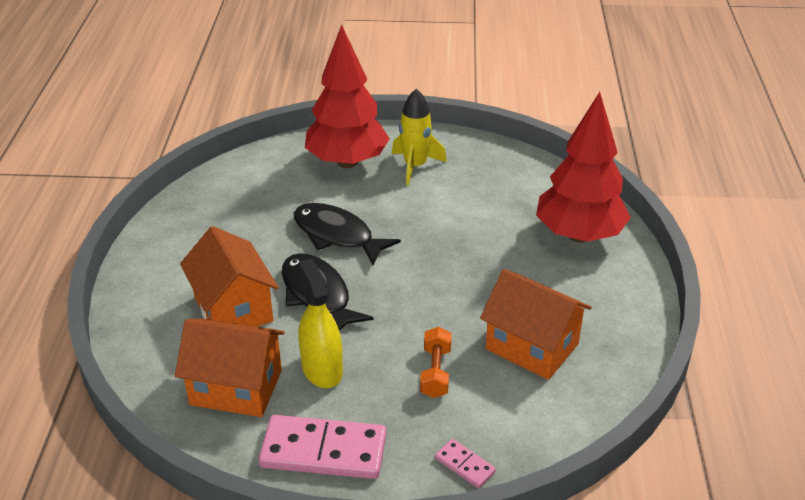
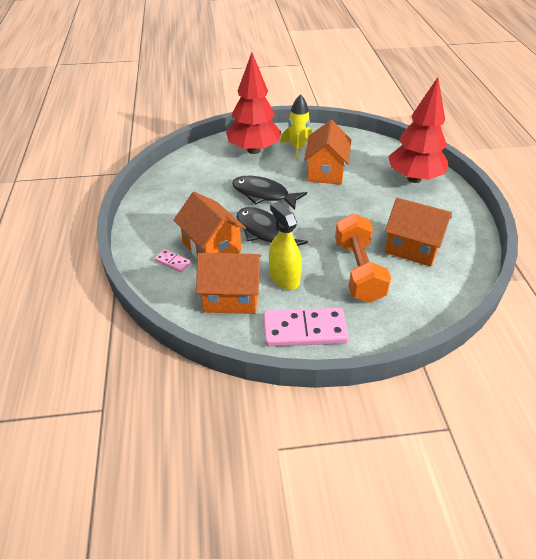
camera: 10 degrees left, 5 degrees up
orange dumbbell [420,327,452,398] -> orange dumbbell [335,213,391,303], size x1.93
pink domino [435,439,496,488] -> pink domino moved to [155,249,191,273]
none -> orange house [304,120,351,185]

